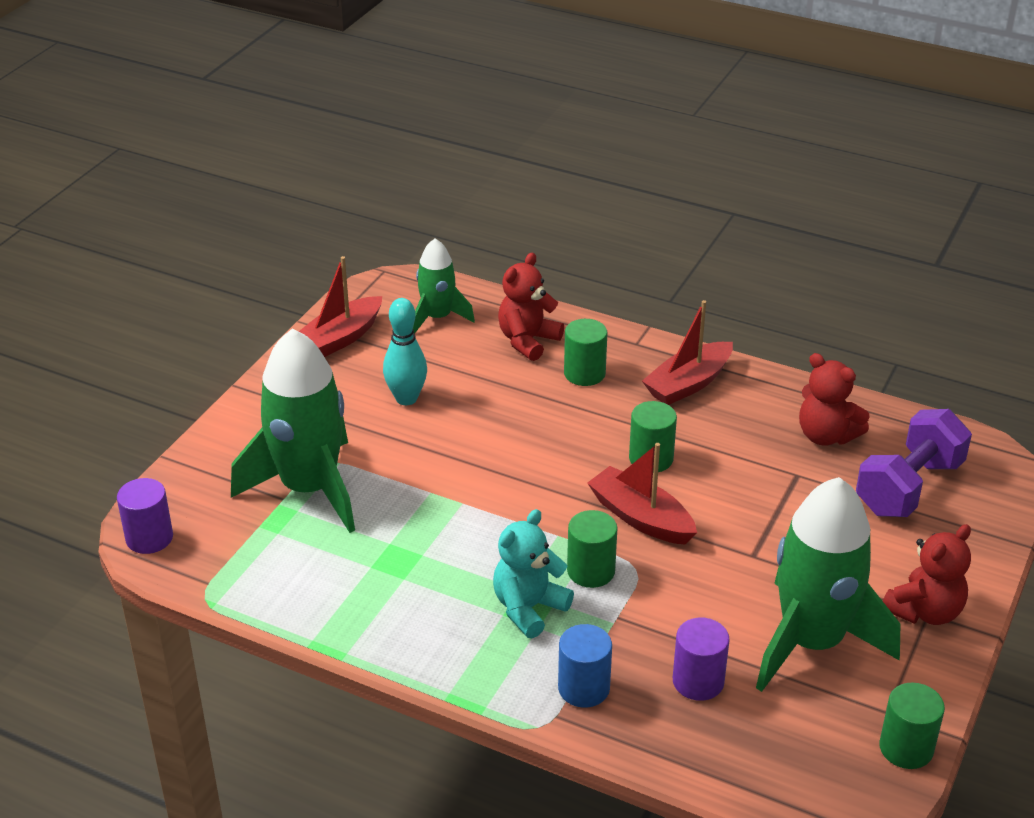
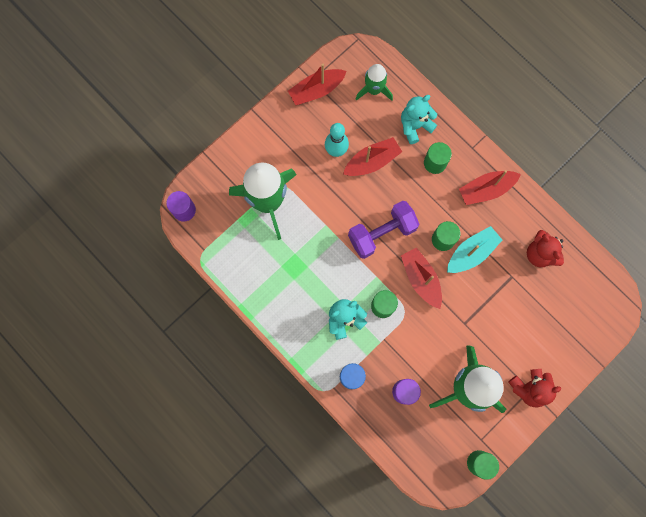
camera: 20 degrees right, 40 degrees up
red teddy bear [498,253,564,361] -> turquoise teddy bear [401,95,437,144]
purple dumbbell [856,409,972,517] -> purple dumbbell moved to [348,201,419,259]
none -> red boat [343,137,402,176]
none -> turquoise boat [447,226,502,273]

